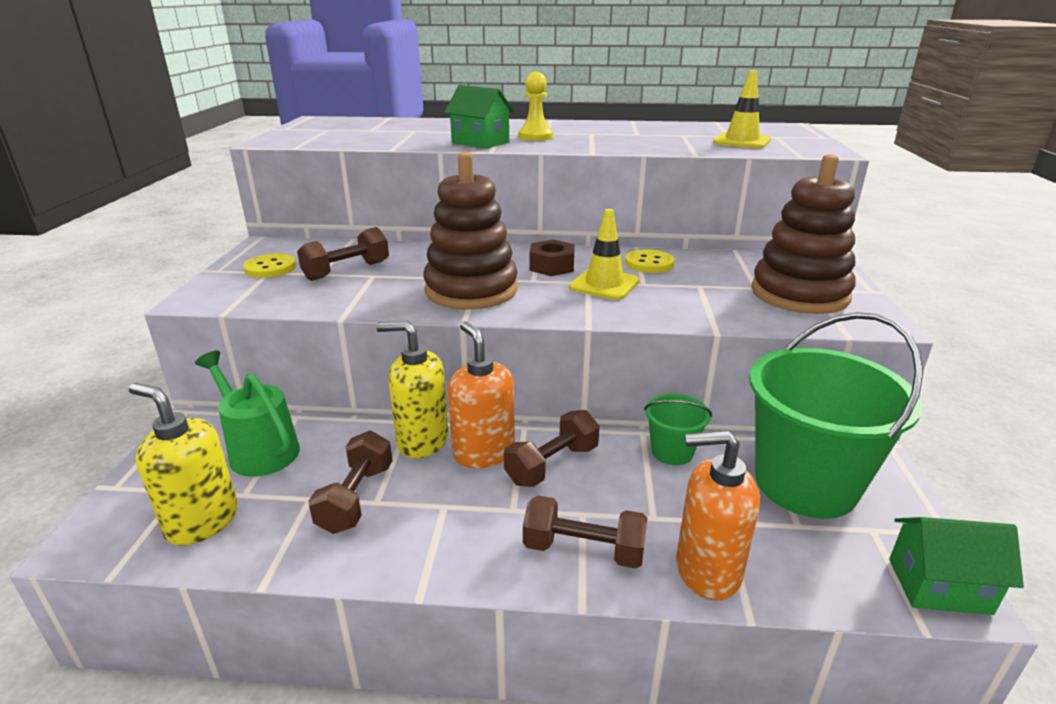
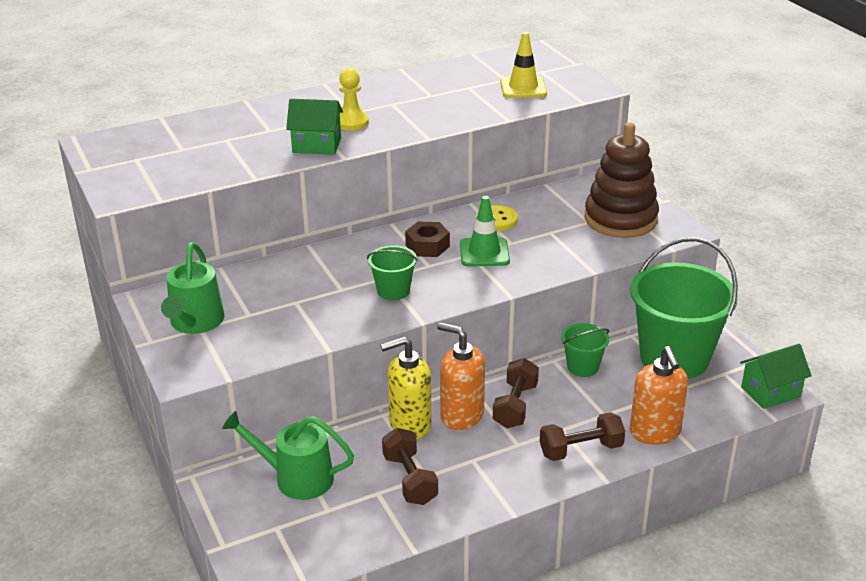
camera: 30 degrees left, 5 degrees up
yellow soap dispenser [129,383,238,546] -> none
yellow button [243,253,296,278] -> green watering can [161,242,225,334]
brown dumbbell [297,227,389,281] -> none
brown stacking toy [423,152,518,310] -> green bucket [367,245,418,300]
yellow traffic cone [569,209,639,300] -> green traffic cone [460,196,510,267]
orange soap dispenser [676,430,760,601] -> orange soap dispenser turned 75 degrees counterclockwise [630,346,688,445]

